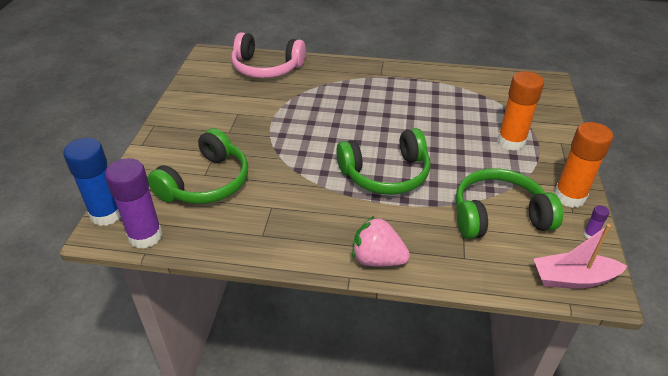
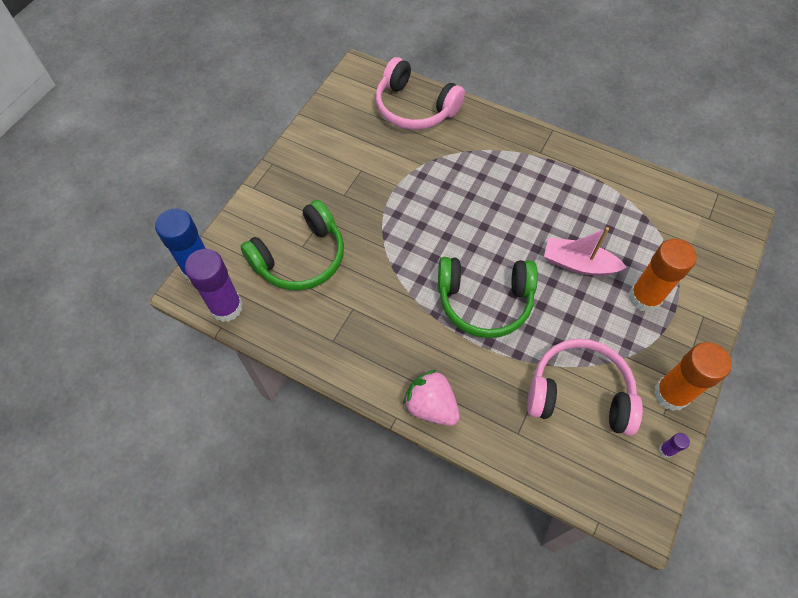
camera: 20 degrees right, 20 degrees up
green headphones [456,168,563,239] -> pink headphones [527,339,643,436]
pink boat [534,224,628,288] -> pink boat moved to [544,227,627,276]

